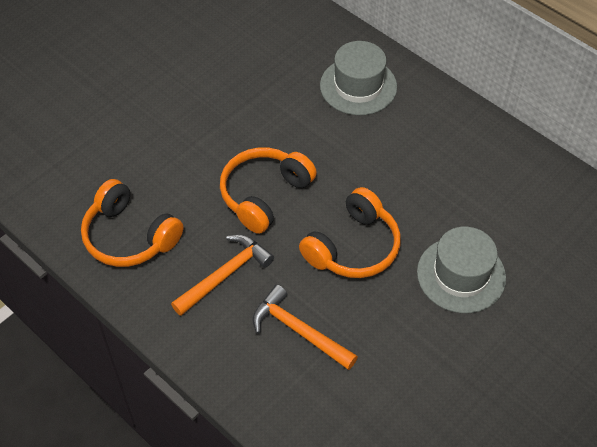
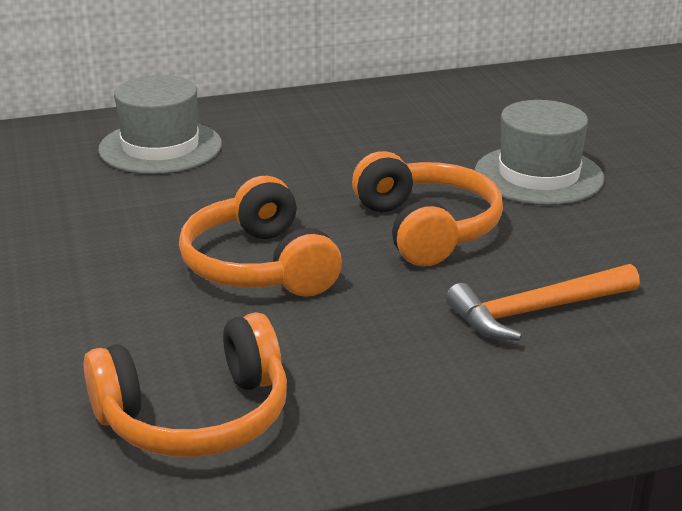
camera: 60 degrees left, 25 degrees down
orange hammer [171,235,274,316] -> none

